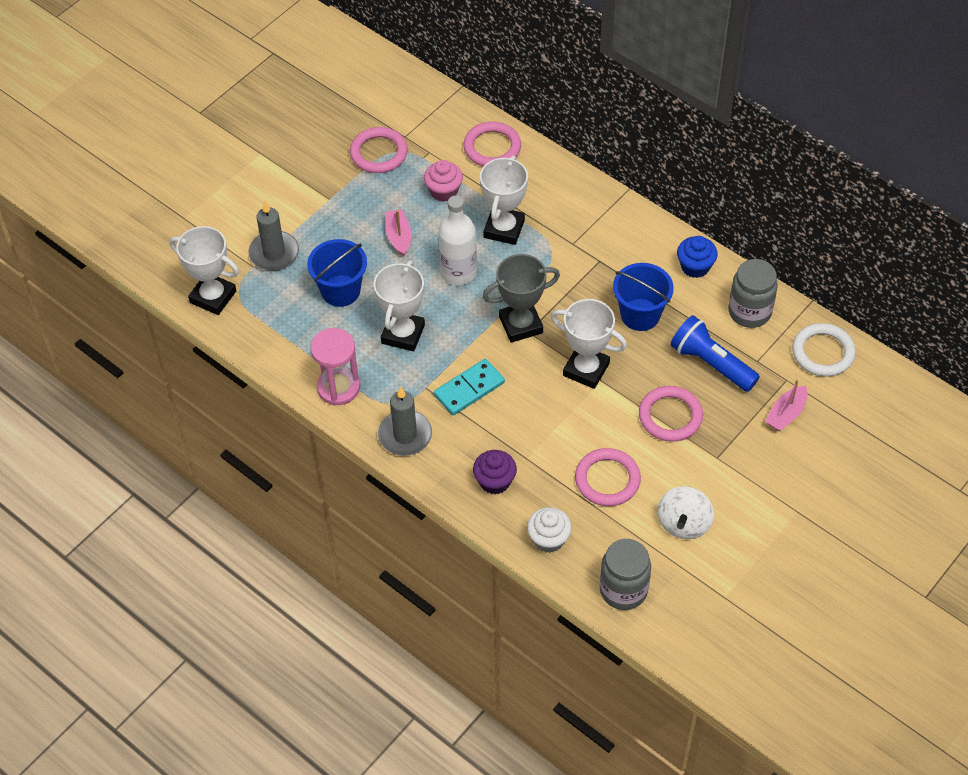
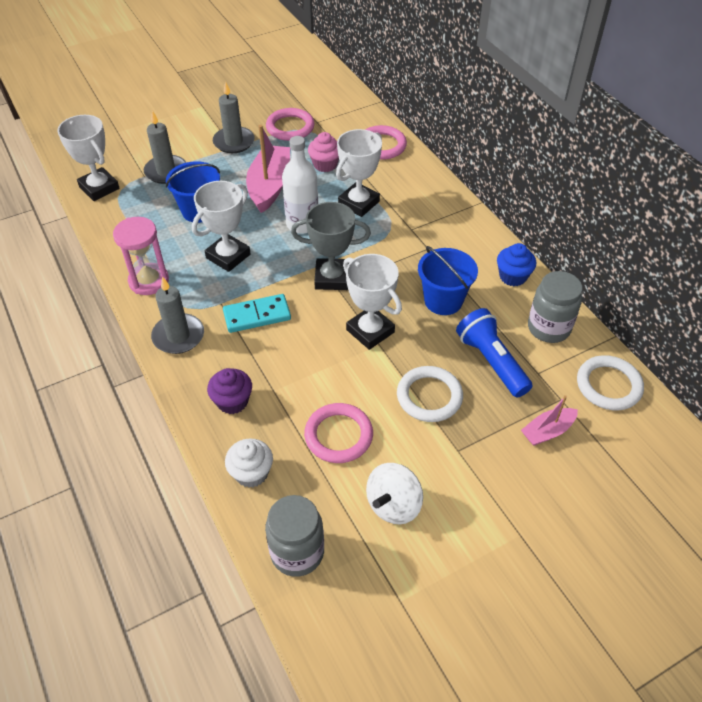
camera: 20 degrees right, 5 degrees down
pink boat [385,209,412,256] -> pink boat [246,125,290,213], size x1.84
pink ring [639,386,703,442] -> white ring [397,366,463,422]
none -> grey candle [213,81,254,153]

